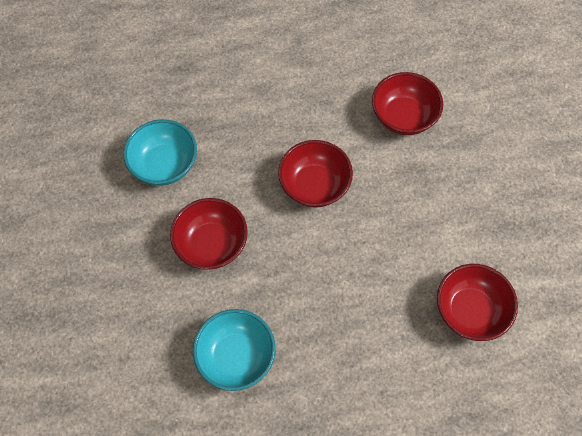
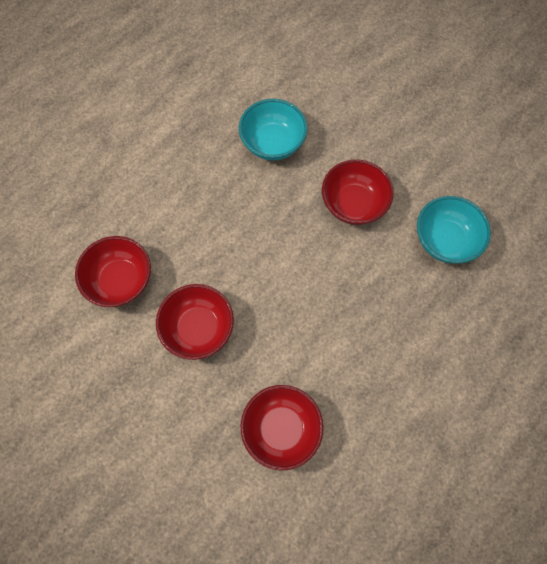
camera: 145 degrees right, 5 degrees up
red bowl [278,140,353,208] -> red bowl moved to [156,284,234,360]

